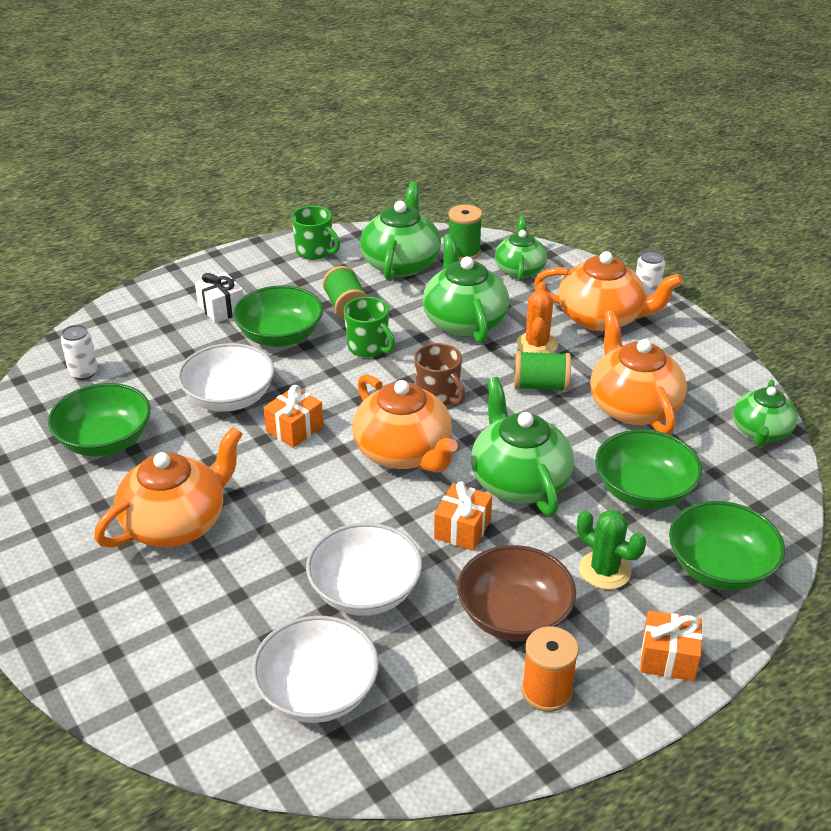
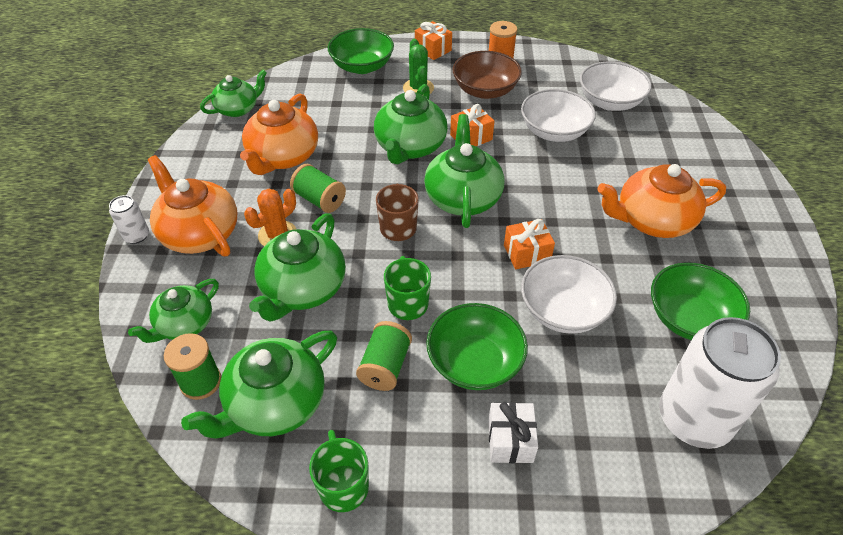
camera: 145 degrees left, 10 degrees up
white can [61,325,98,380] -> white can [659,317,781,449], size x2.29
orange teapot [353,374,458,472] -> green teapot [424,114,504,228]
green bowl [595,429,702,509] -> none

